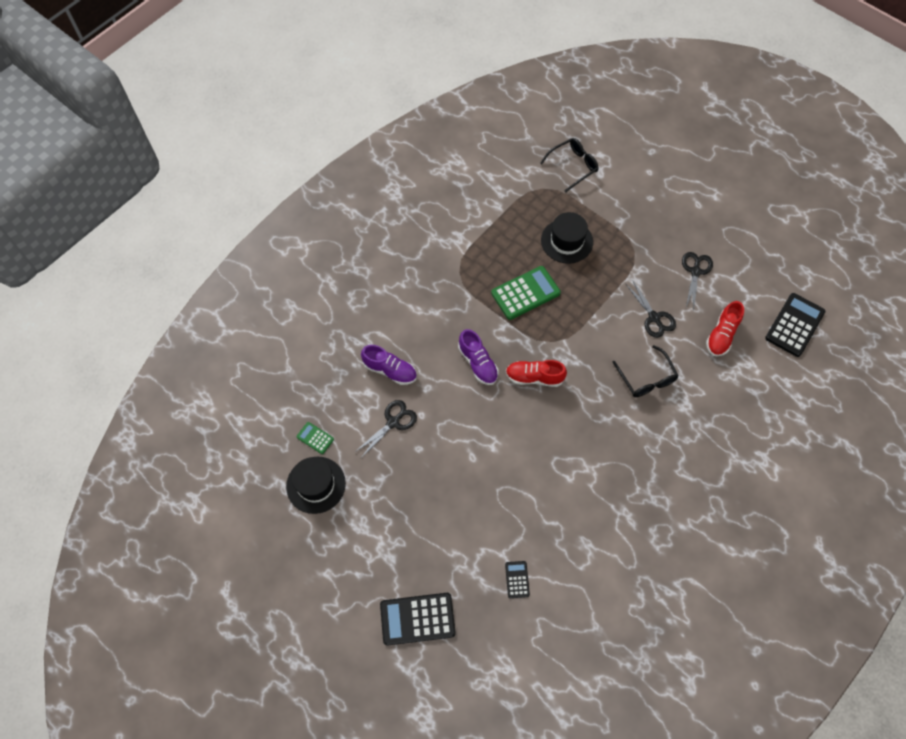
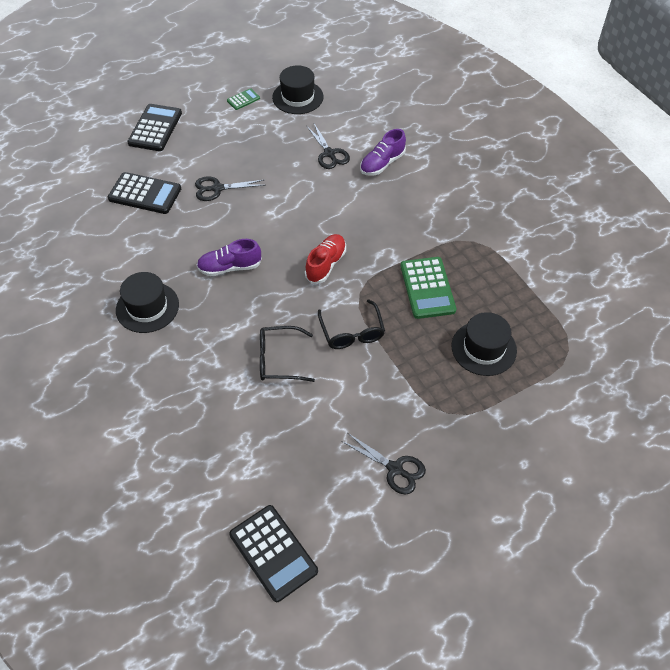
camera: 110 degrees right, 10 degrees down
green calculator [297,422,334,454] -> green calculator moved to [227,88,260,110]
purple shoe [458,329,498,385] -> purple shoe moved to [197,239,262,276]
black calculator [505,561,530,598] -> black calculator [108,172,181,214], size x1.99
black glasses [540,138,598,192] -> black glasses moved to [318,299,385,349]
black scissors [625,281,676,338] -> black scissors moved to [195,177,265,201]
red shoe [706,301,744,356] -> none
none -> black hat [116,272,179,333]

